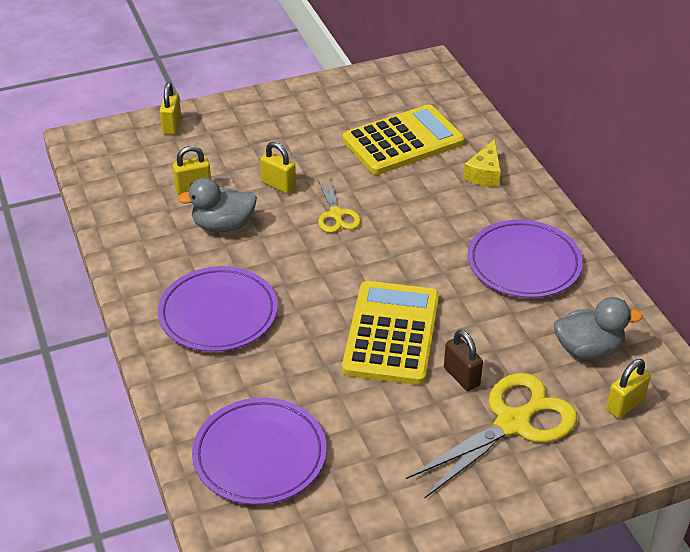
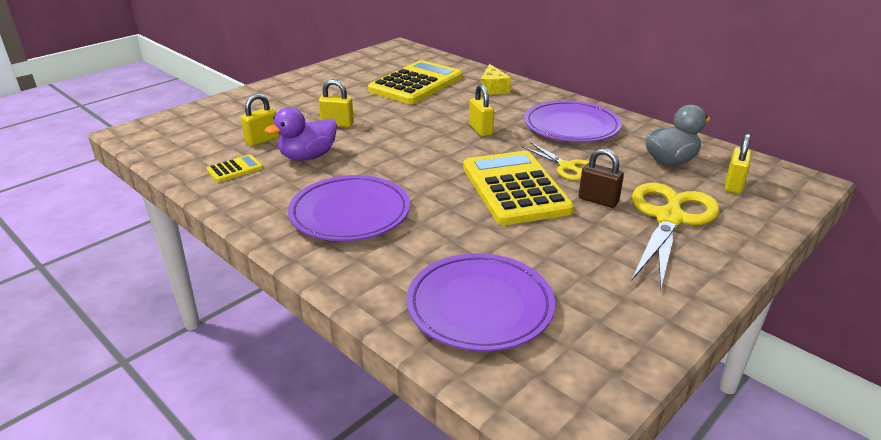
camera: 25 degrees left, 10 degrees down
yellow padlock [160,83,181,135] -> yellow padlock moved to [469,84,494,137]
grey duck [177,178,257,232] -> purple duck [265,107,337,161]
yellow scissors [317,178,361,233] -> yellow scissors moved to [522,142,589,180]
none -> yellow calculator [207,154,263,182]

